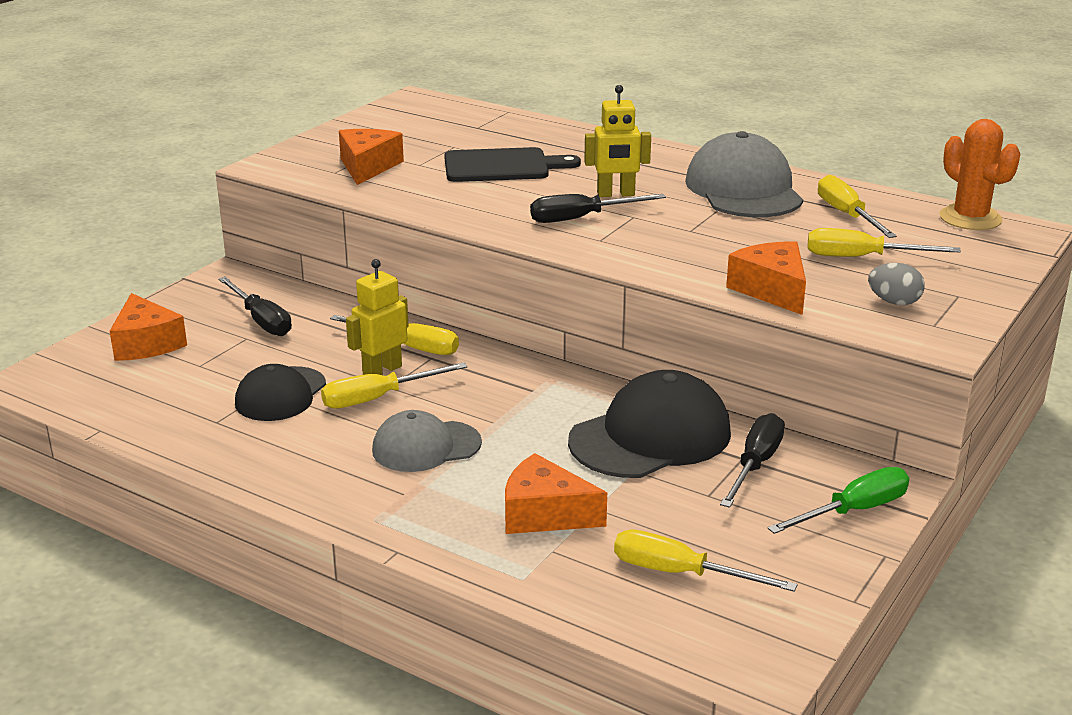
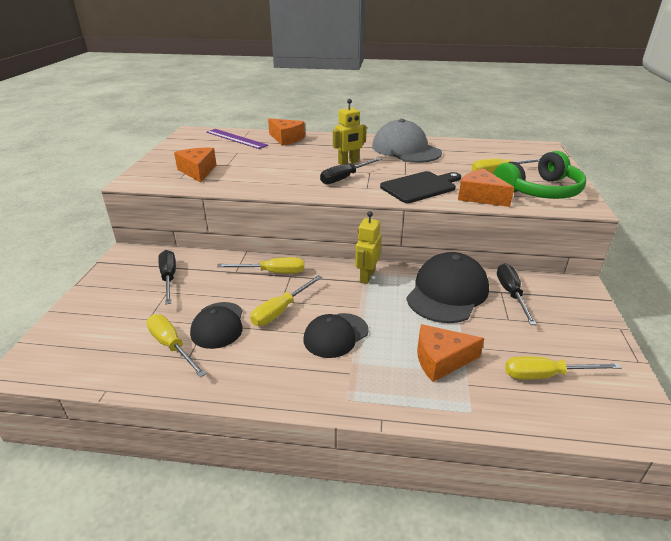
camera: 25 degrees left, 5 degrees up
orange cheese [110,293,187,361] -> orange cheese moved to [268,118,305,146]
black screwdriver [218,277,292,336] -> black screwdriver turned 135 degrees counterclockwise [158,250,176,305]
yellow robot [346,259,408,375] -> yellow robot moved to [355,211,381,284]
grey cap [372,410,482,472] -> black cap [303,313,369,358]
black cutting board [444,147,581,182] -> black cutting board moved to [380,171,461,203]
green screwdriver [768,467,909,534] -> none
yellow screwdriver [818,174,897,238] -> yellow screwdriver moved to [147,314,206,377]
grey egg [868,263,925,305] -> green headphones [494,151,586,199]
orange cactus [939,119,1020,230] -> none
none -> purple ruler [206,129,268,149]

